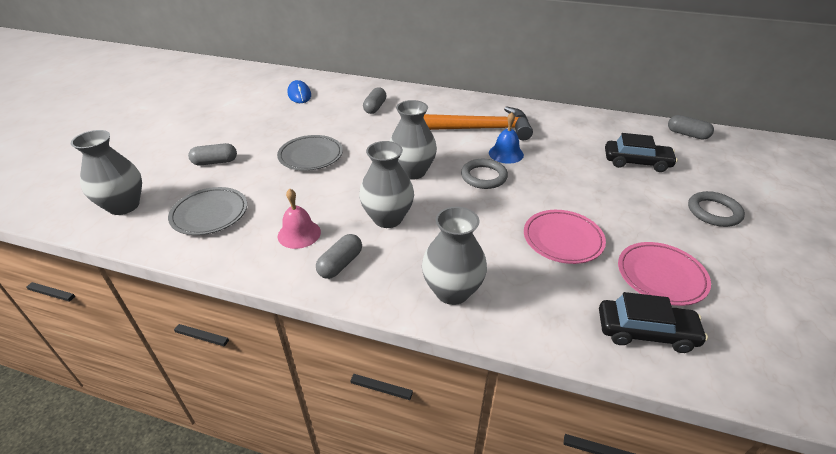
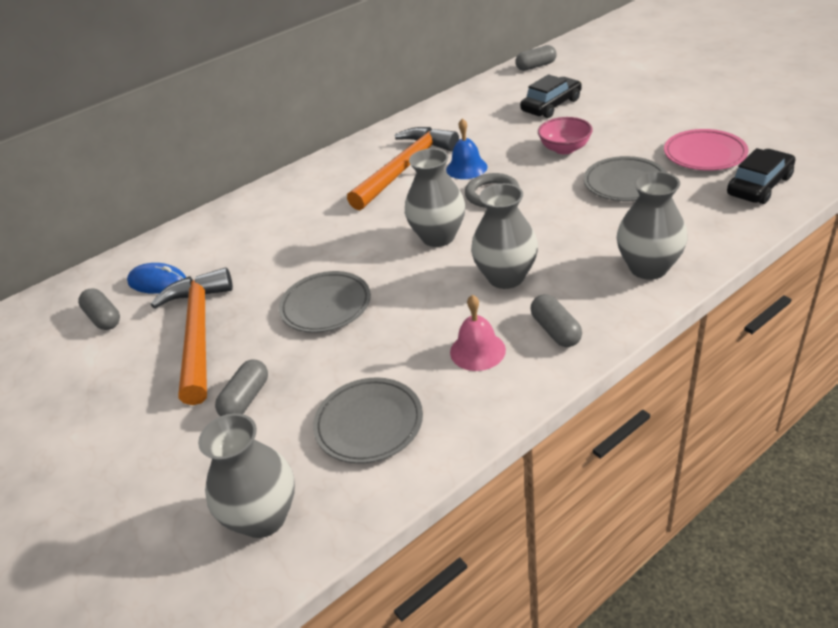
camera: 50 degrees left, 0 degrees up
grey capsule [363,87,387,114] -> grey capsule moved to [78,288,120,330]
pink plate [524,210,606,264] -> grey plate [584,156,666,201]
grey ring [688,191,745,227] -> none
none -> orange hammer [151,268,233,405]
none -> pink bowl [538,117,593,154]

